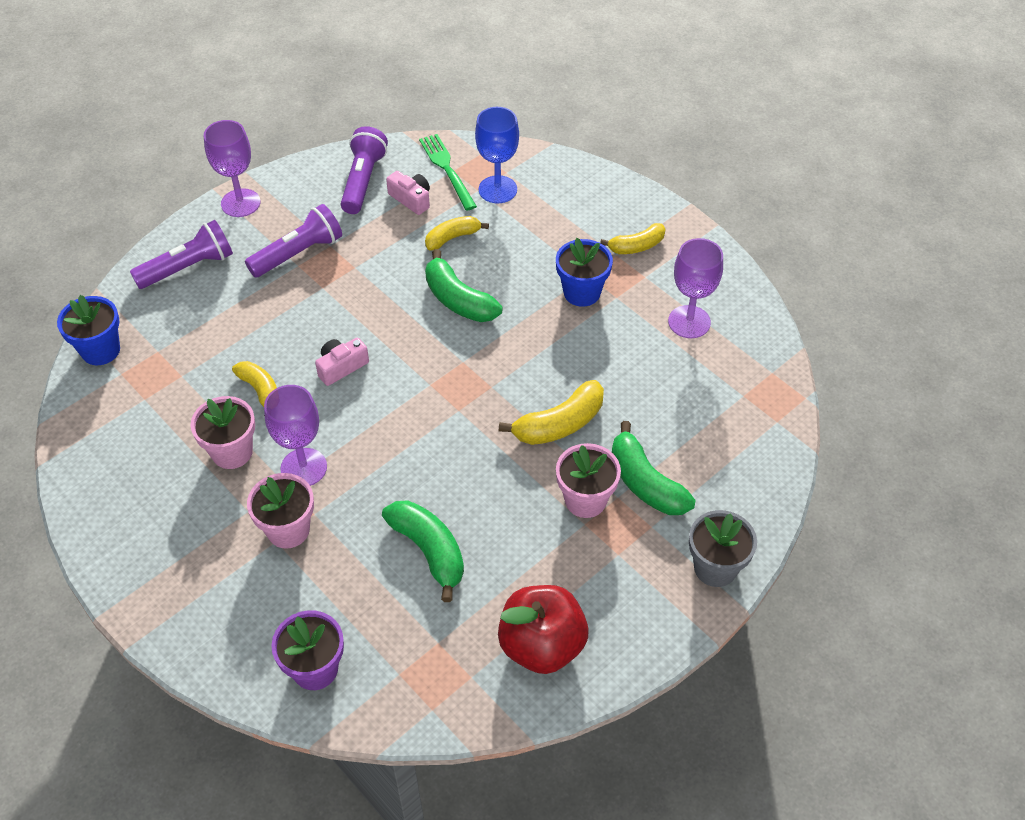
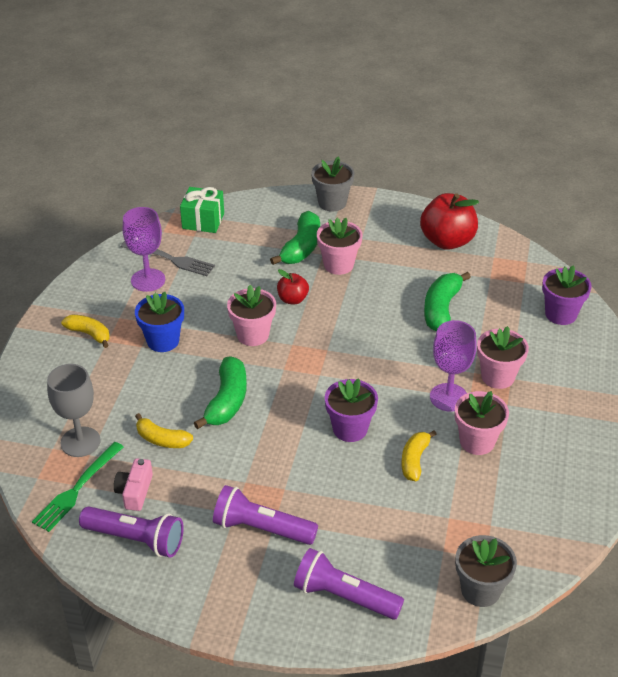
camera: 125 degrees left, 10 degrees down
blue flower pot [57,295,120,365] -> grey flower pot [455,535,517,607]
purple goblet [204,120,261,217] -> none
pink camera [315,338,369,386] -> purple flower pot [325,379,378,442]
purple flashlight [341,126,388,214] -> purple flashlight turned 135 degrees counterclockwise [79,506,184,558]
blue goblet [475,107,519,204] -> grey goblet [47,364,101,457]
yellow banana [499,380,604,445] -> red apple [277,269,309,304]
none -> grey fork [121,241,215,276]
none -> green gift [180,187,224,233]
none -> pink flower pot [227,285,276,346]

